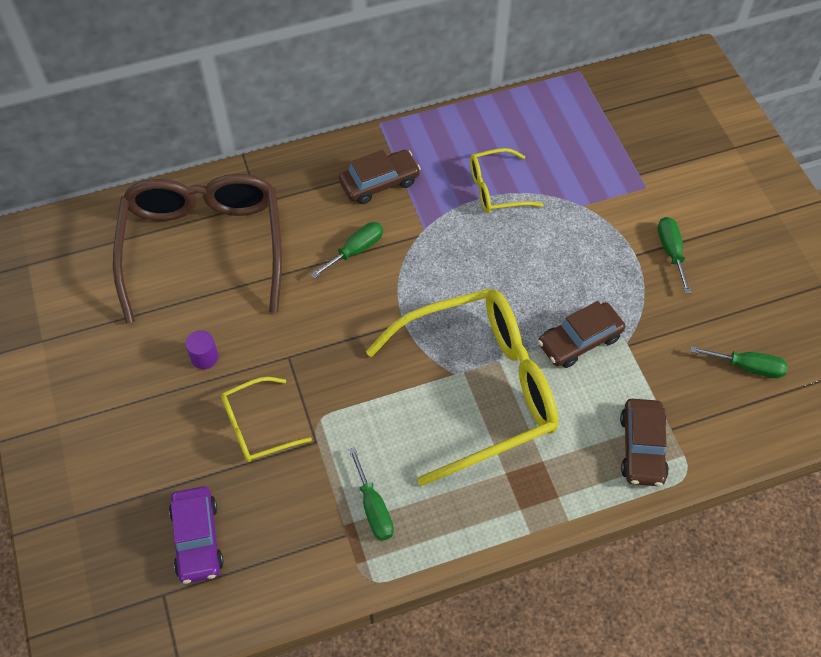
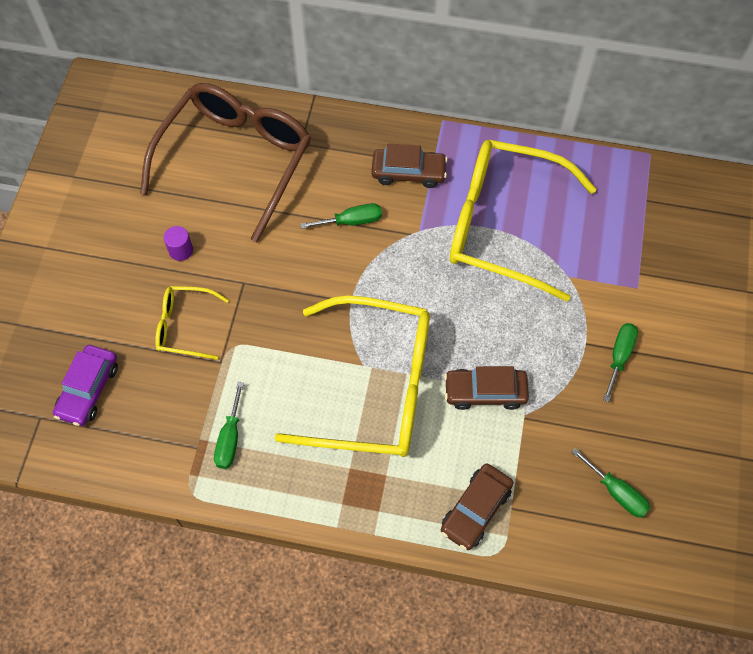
camera: 30 degrees right, 5 degrees up
yellow glasses [470,148,543,213] -> yellow glasses [450,140,596,302], size x2.13

